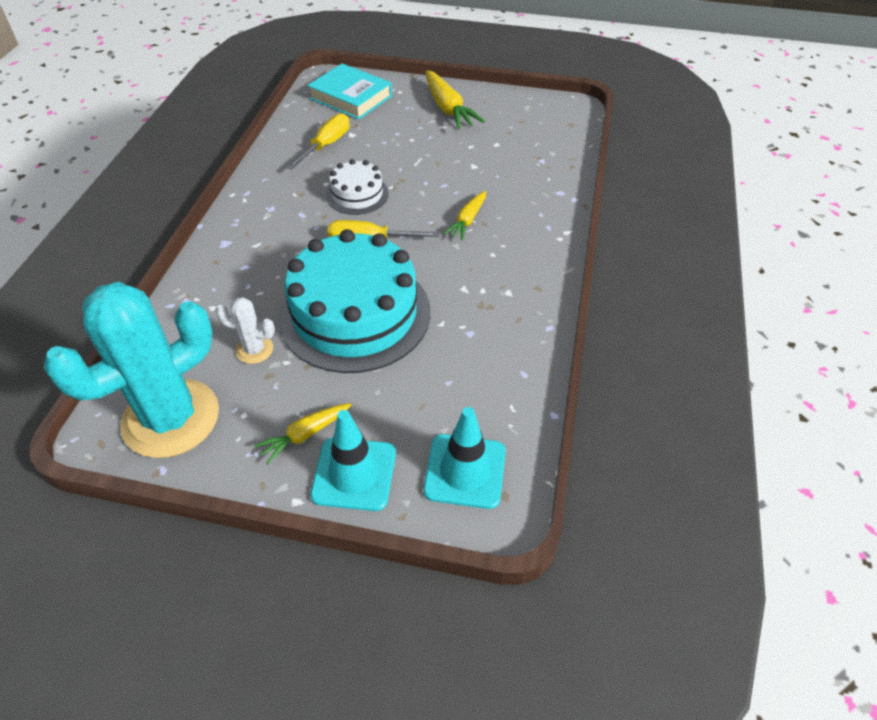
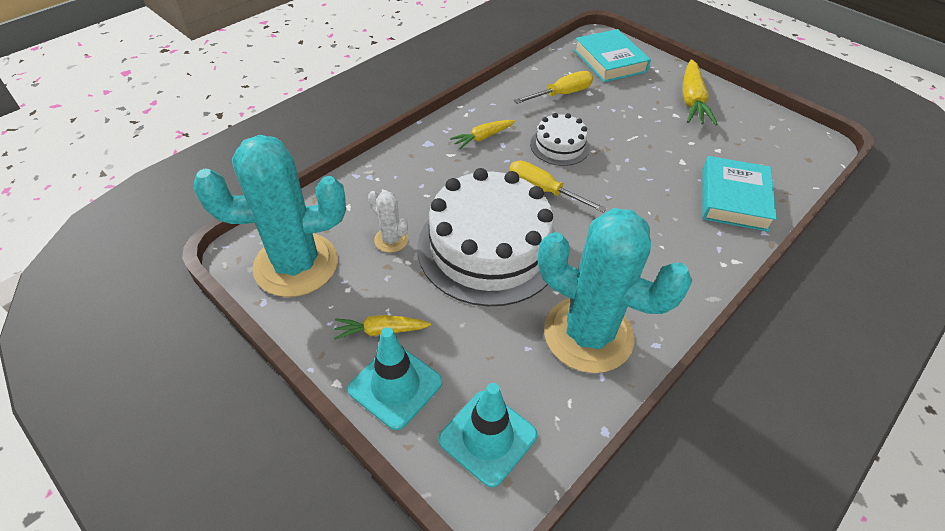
camera: 30 degrees right, 0 degrees up
turquoise cake [278,229,430,373] -> white cake [417,168,555,306]
yellow carrot [443,191,486,241] -> yellow carrot moved to [450,120,515,149]
none -> turquoise cactus [538,208,692,373]
none -> turquoise book [702,156,777,232]

